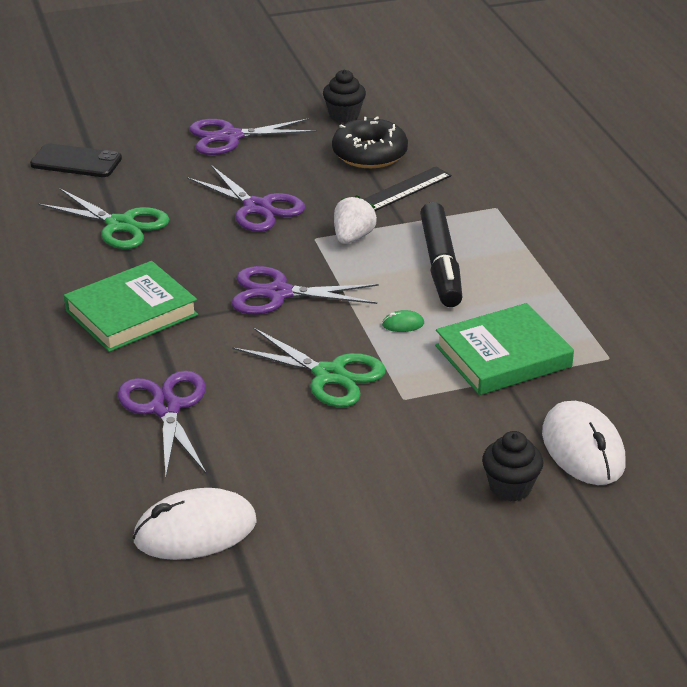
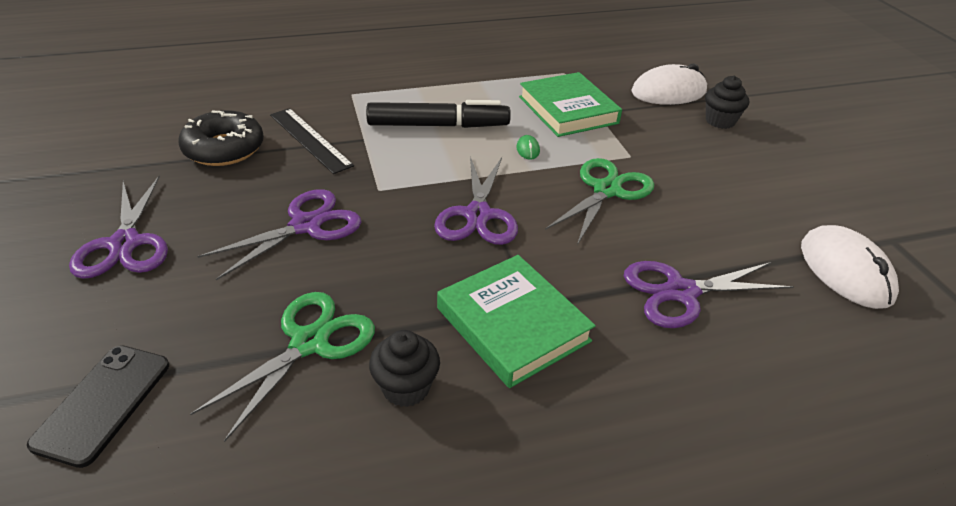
camera: 90 degrees left, 5 degrees up
black cupcake [323,70,366,122] -> black cupcake moved to [369,330,440,407]
white strawberry [334,195,377,244] -> none

